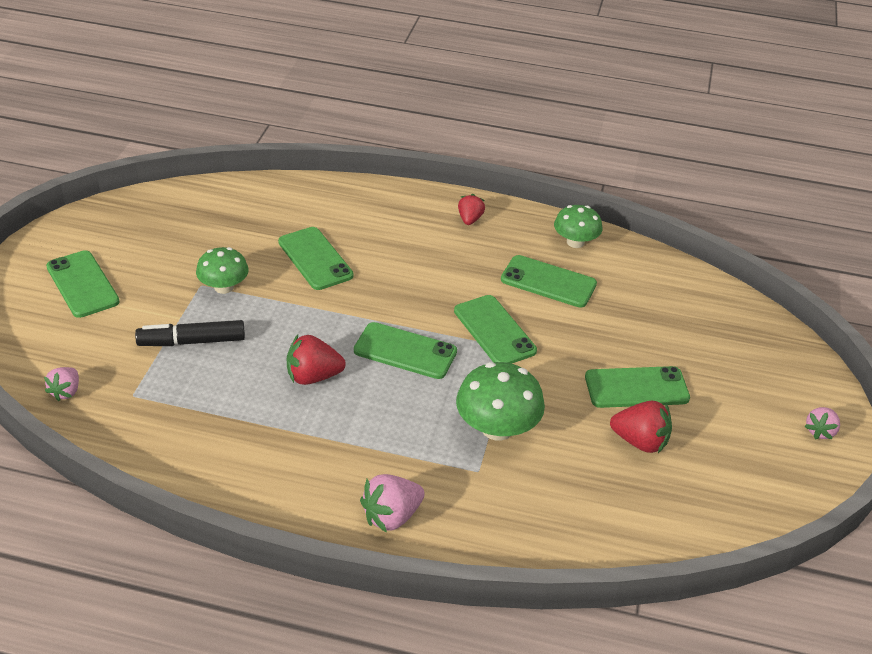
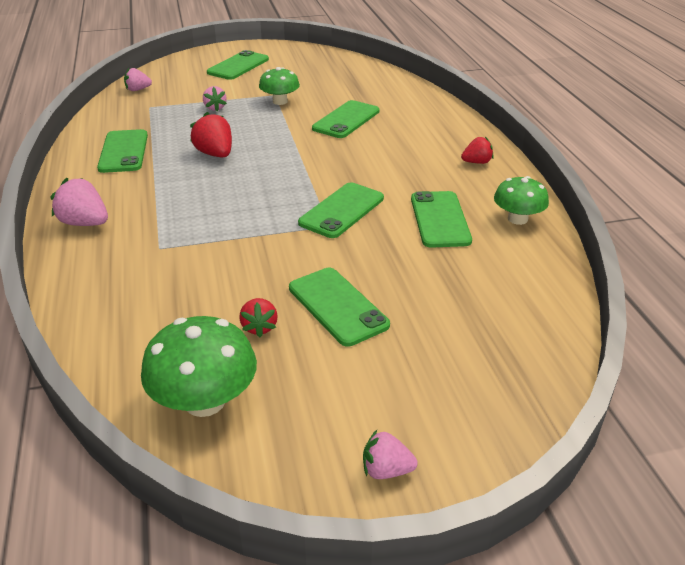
camera: 65 degrees right, 5 degrees down
black marker [135,320,245,346] -> pink strawberry [203,86,227,111]
green phone [354,322,457,379] -> green phone moved to [97,129,148,173]
green mushroom [456,362,545,441] -> green mushroom moved to [141,316,257,417]
red strawberry [610,401,672,453] -> red strawberry [239,298,278,337], size x0.64

